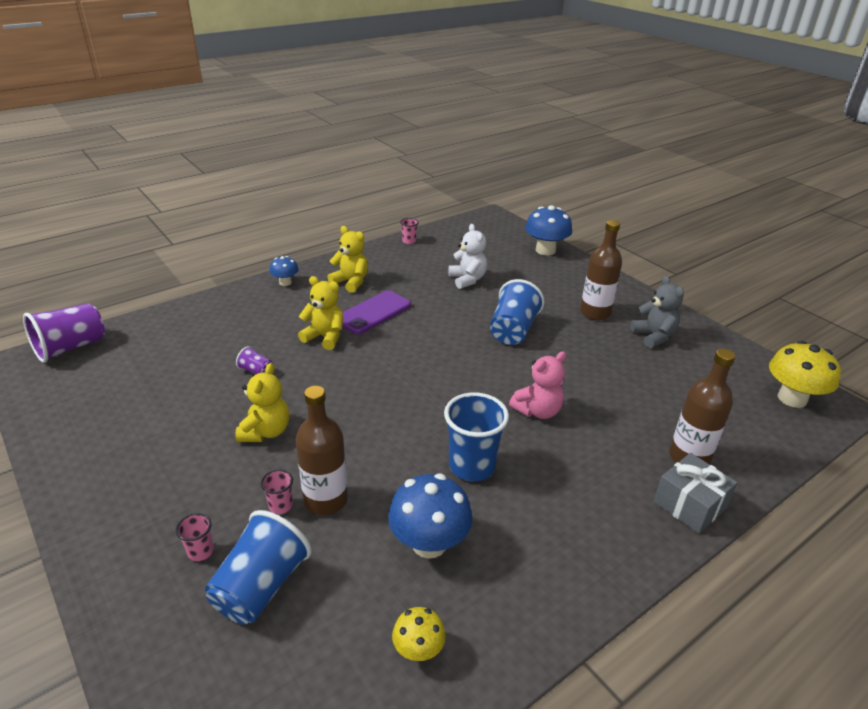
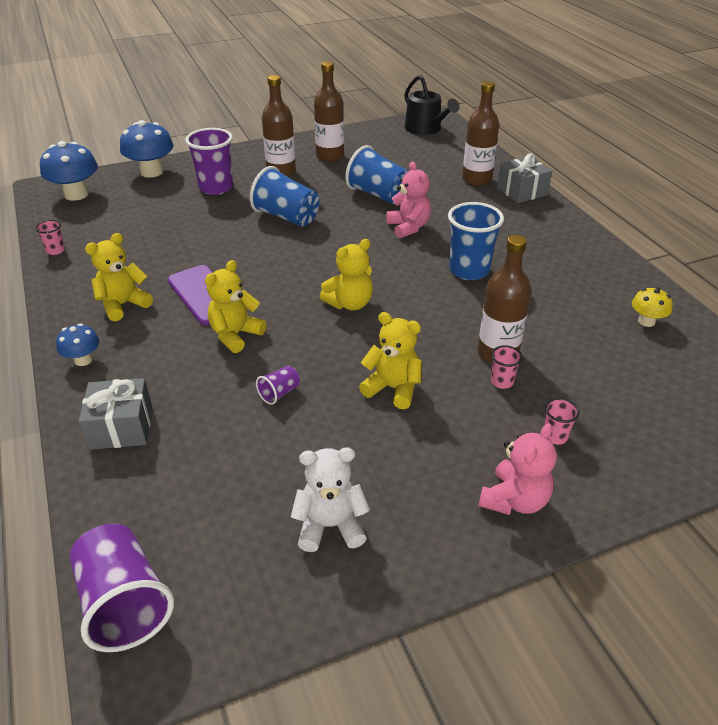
camera: 75 degrees left, 5 degrees up
blue cup [205,510,312,624] -> blue cup moved to [345,145,408,204]
blue mushroom [388,473,473,559] -> blue mushroom moved to [40,141,98,201]
white teddy bear [448,224,487,289] -> white teddy bear moved to [291,447,370,552]
grey teddy bear [630,275,684,348] -> brown bottle [314,61,344,162]
yellow mushroom [769,341,841,408] -> black watering can [404,75,459,135]
none -> grey gift [78,378,152,450]
none -> purple cup [185,128,233,195]
none -> yellow teddy bear [319,239,373,310]
none -> pink teddy bear [479,423,557,515]

